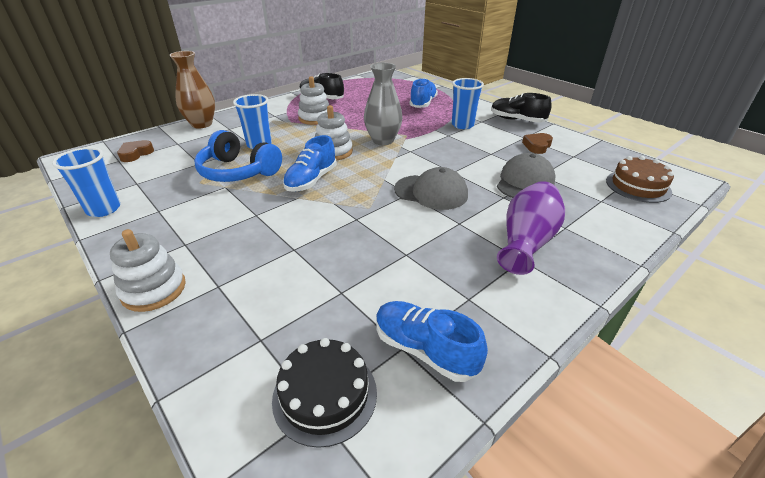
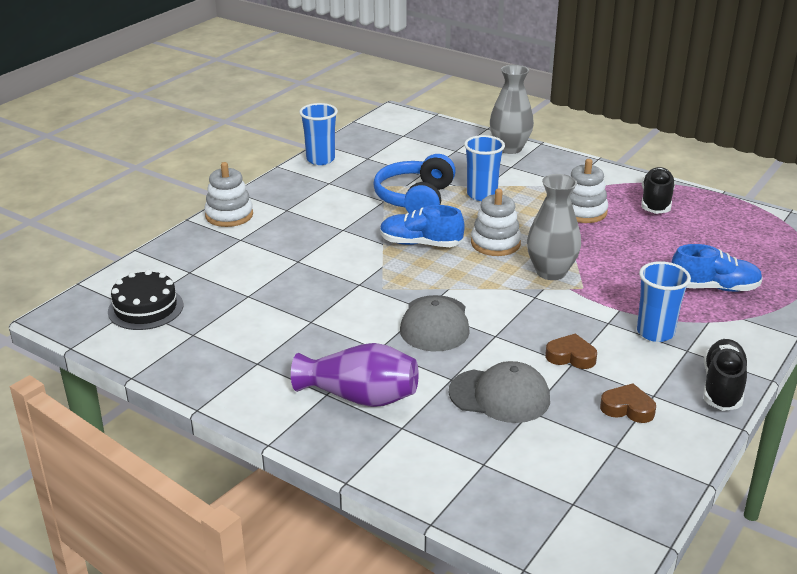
camera: 75 degrees right, 5 degrees down
brown heart [117,140,154,162] -> brown heart moved to [545,333,597,369]
brown vase [169,51,215,129] -> grey vase [490,65,534,154]
blue shoe [376,301,488,382] -> none
brown cake [606,156,674,203] -> none

